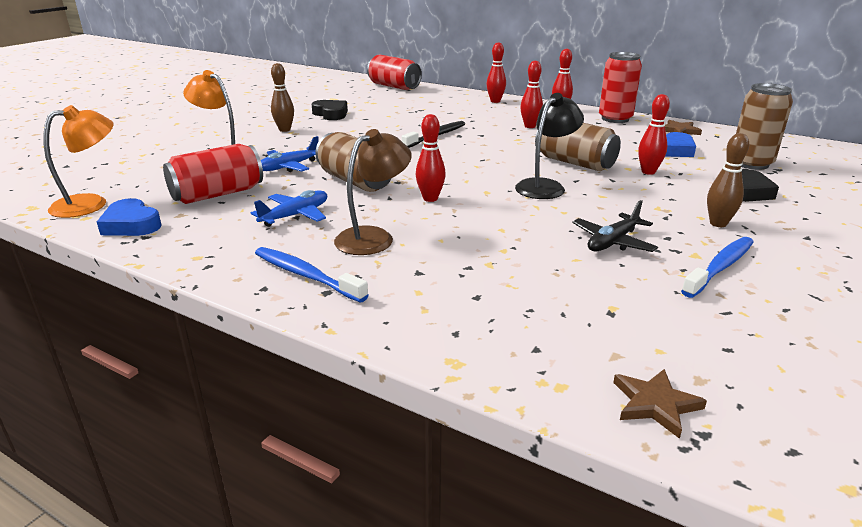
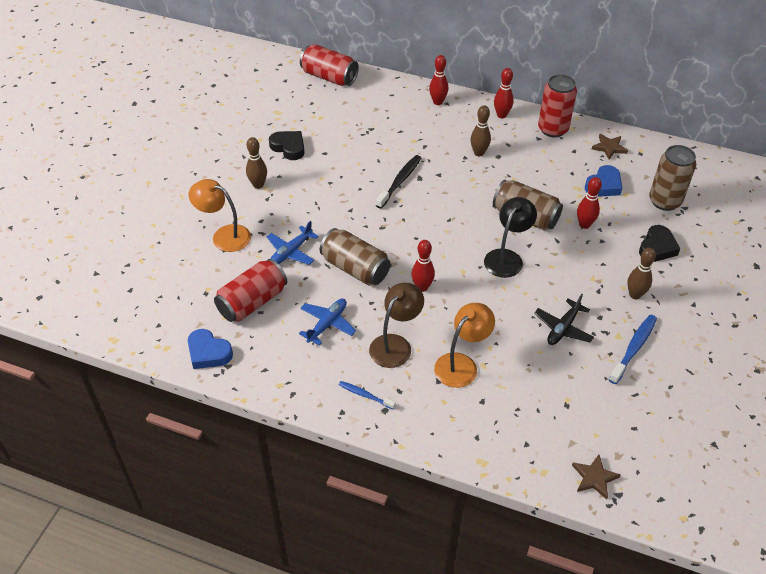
camera: 10 degrees left, 20 degrees up
orange lamp [44,105,114,218] -> orange lamp moved to [434,303,495,388]
blue toothbrush [255,247,369,302] -> blue toothbrush [338,381,396,409], size x0.61
red bowling pin [520,61,543,128] -> brown bowling pin [470,105,491,157]

